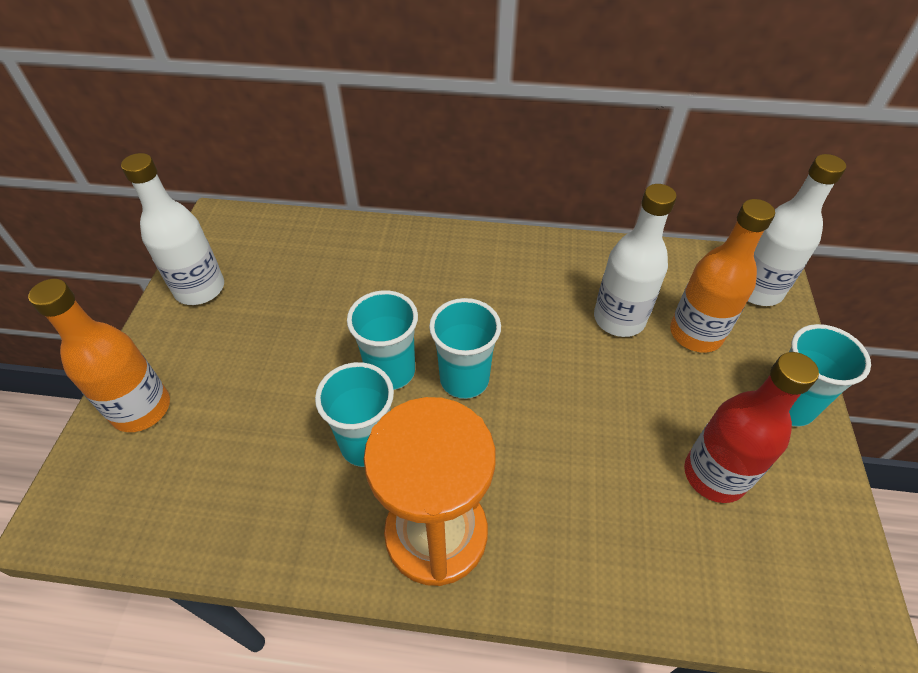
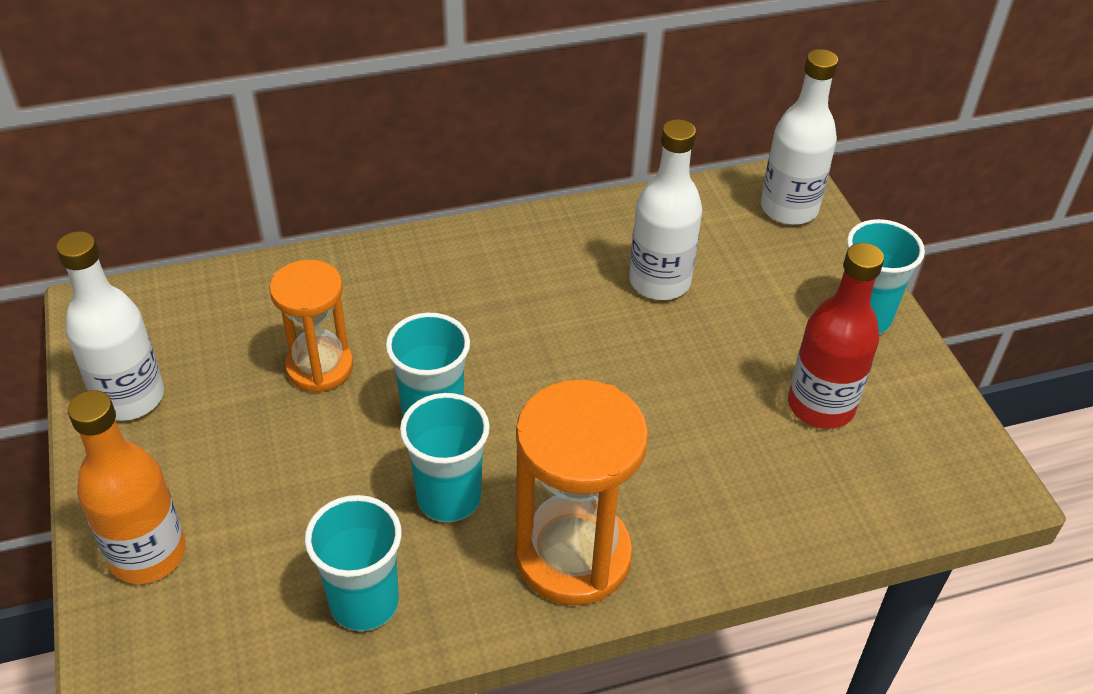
camera: 25 degrees left, 5 degrees down
turquoise cup [429,298,501,399] -> turquoise cup moved to [305,495,402,631]
orange bottle [670,199,775,353] -> none
none -> orange hourglass [269,260,353,393]

